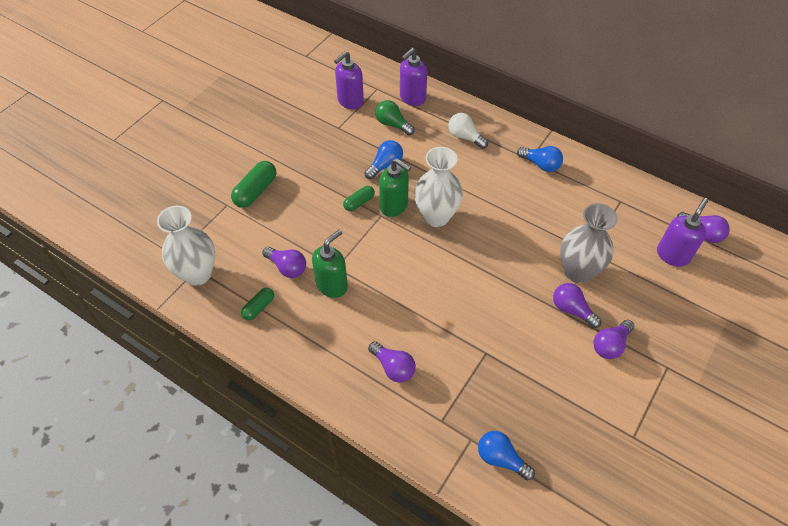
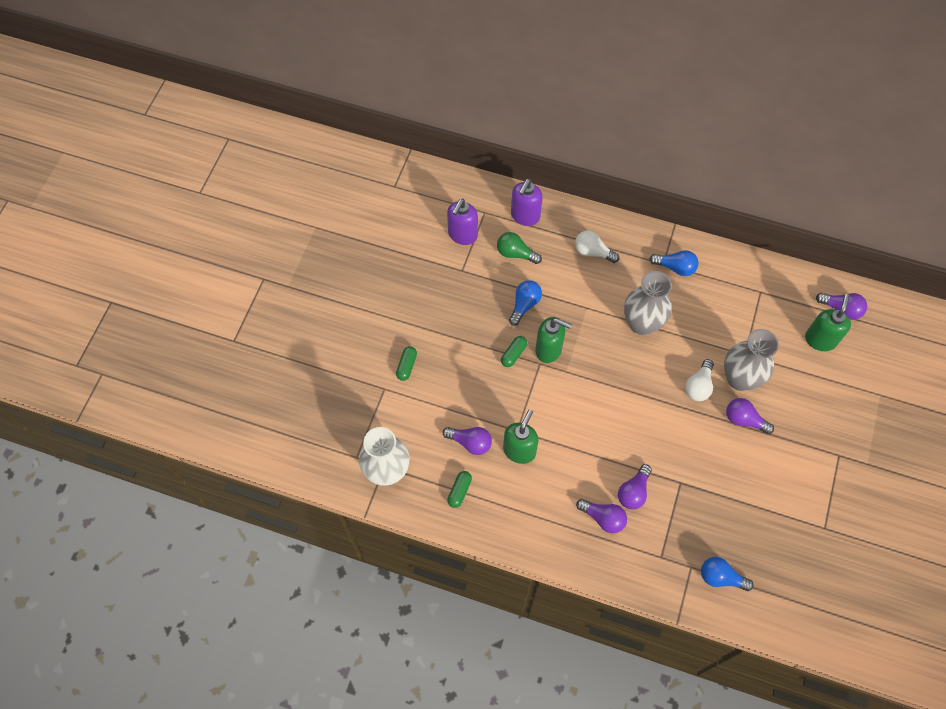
camera: 15 degrees left, 10 degrees up
green capsule [231,161,276,208] -> green capsule [396,346,417,381], size x0.61
white vase [414,147,463,227] -> none
purple light bulb [593,320,634,359] -> purple light bulb moved to [618,464,652,509]
purple soap dispenser [657,198,708,267] -> green soap dispenser [805,294,851,351]
none -> grey vase [624,271,672,335]
none -> white light bulb [685,359,714,401]

